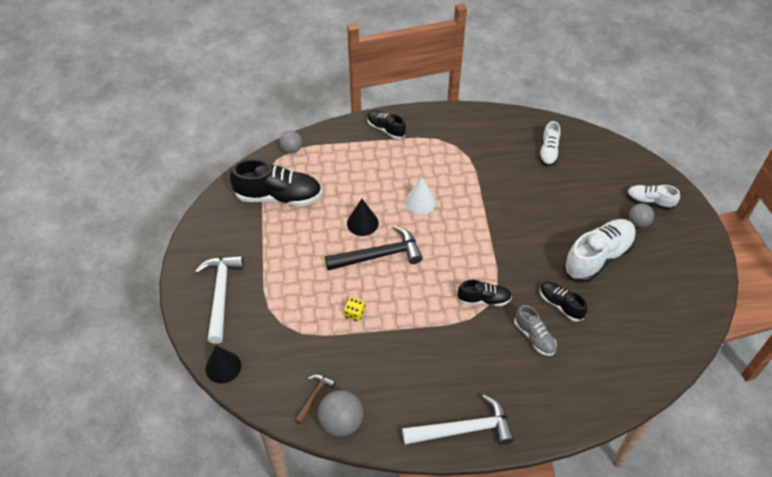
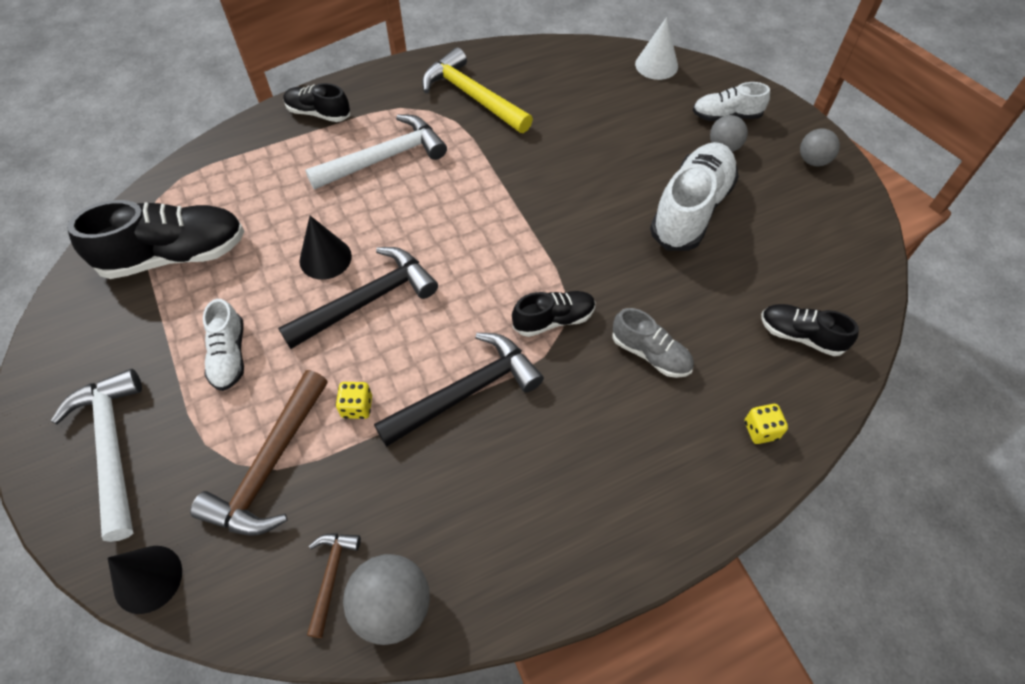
camera: 20 degrees left, 5 degrees up
grey ball [279,131,302,154] -> grey ball moved to [800,128,840,166]
white hammer [402,394,514,445] -> white hammer moved to [305,114,447,190]
white cone [405,177,436,215] -> white cone moved to [635,17,678,80]
white shoe [539,121,560,166] -> white shoe moved to [203,299,244,391]
black shoe [540,282,587,322] -> black shoe moved to [761,304,859,356]
none -> brown hammer [190,370,328,536]
none -> black hammer [374,333,544,447]
none -> yellow hammer [422,47,533,133]
none -> yellow dice [745,404,788,444]

